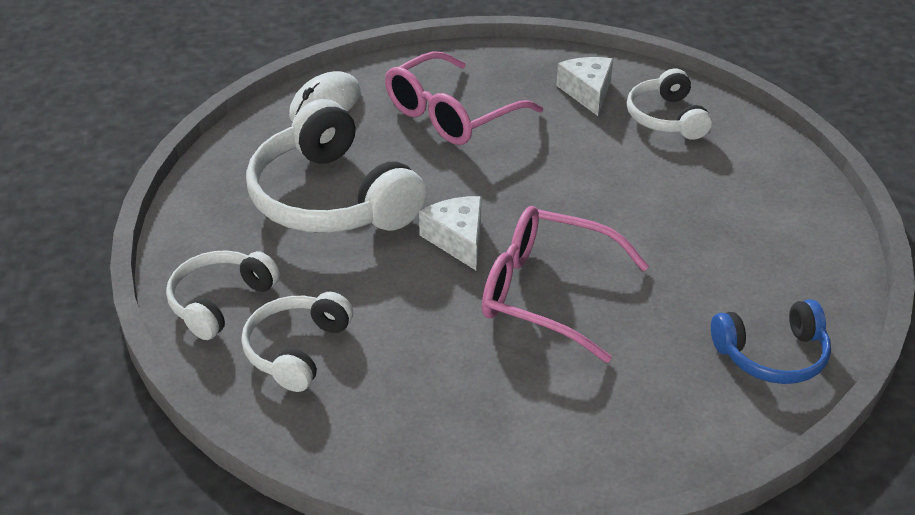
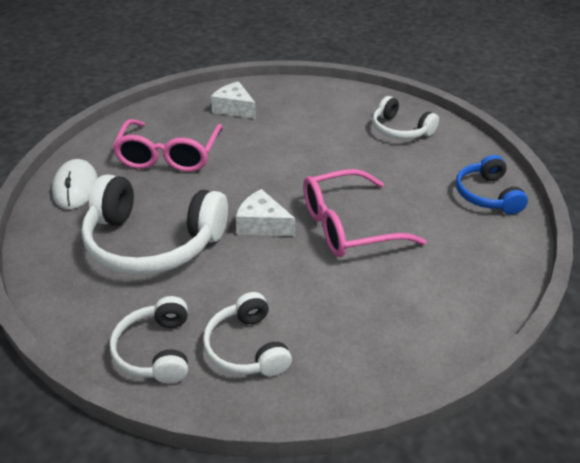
camera: 40 degrees left, 0 degrees up
white headphones [627,69,712,140] -> white headphones moved to [373,96,439,139]
blue headphones [711,299,831,384] -> blue headphones turned 135 degrees clockwise [456,155,528,214]

